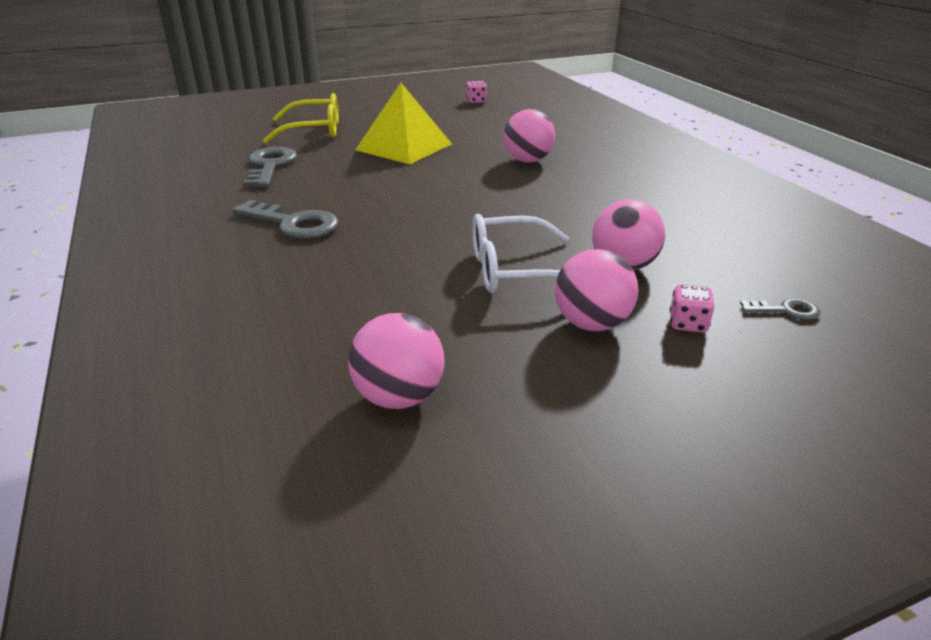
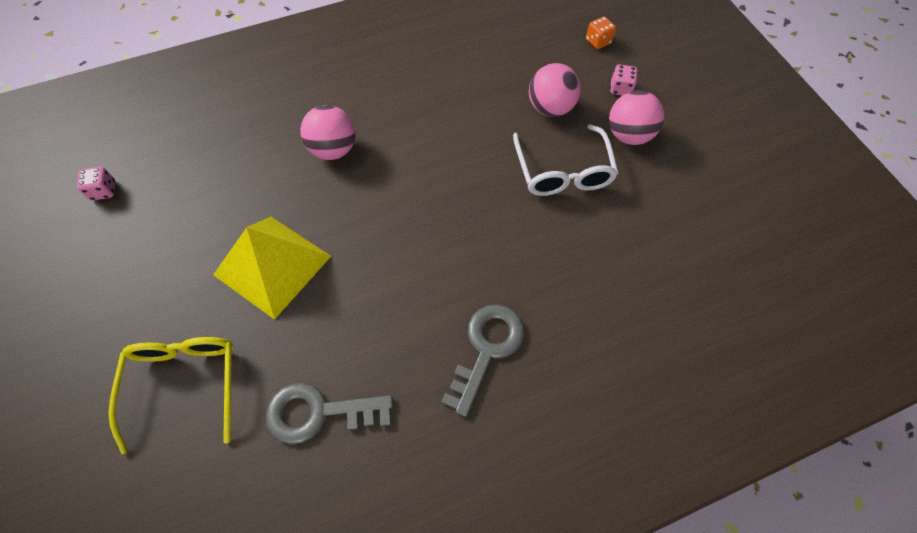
camera: 90 degrees left, 30 degrees up
pink ball [348,313,445,409] -> none
grey key [740,298,820,320] -> orange dice [586,16,616,49]

